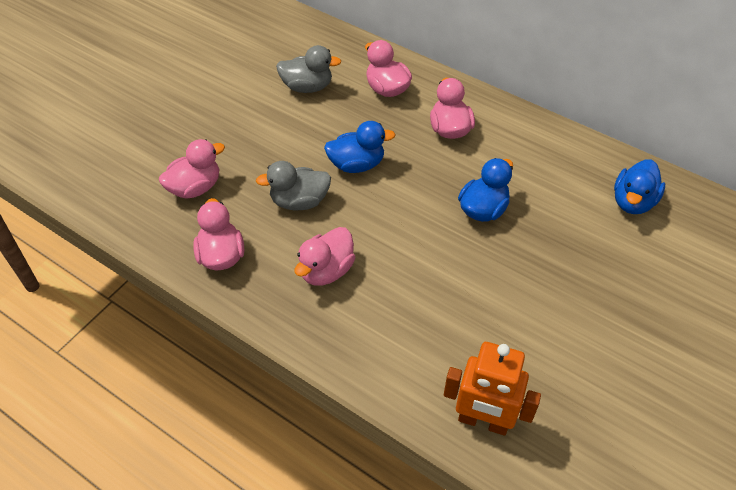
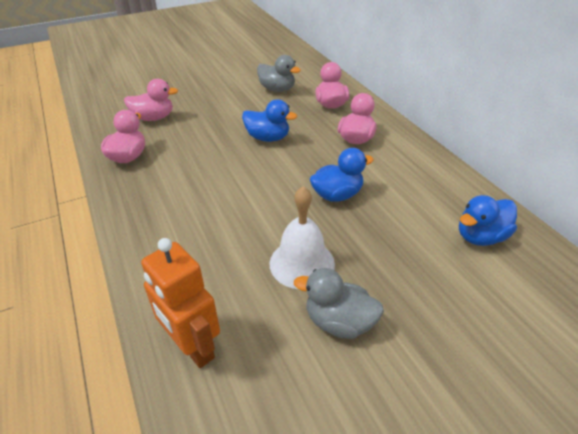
camera: 30 degrees right, 10 degrees down
grey duck [256,161,331,211] -> grey duck moved to [294,268,384,339]
pink duck [294,227,356,286] -> none
none -> white bell [270,186,335,289]

